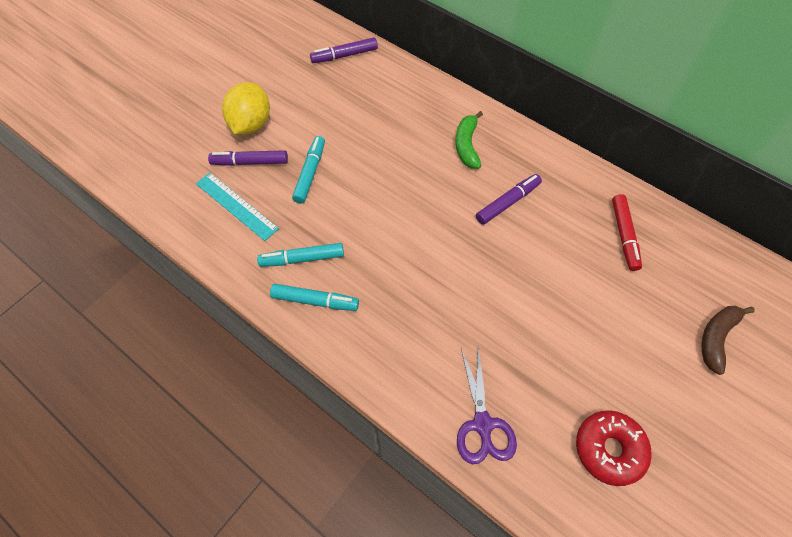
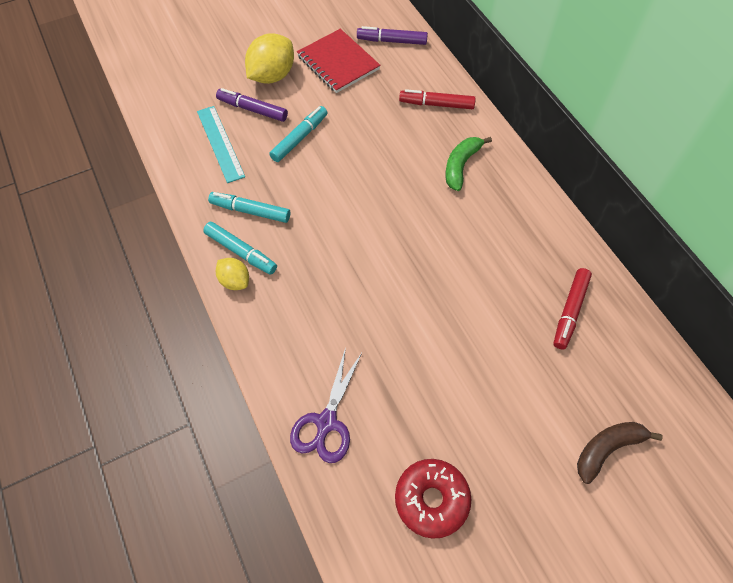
camera: 25 degrees right, 0 degrees up
purple marker [476,174,542,225] -> none
none -> yellow lemon [216,258,249,290]
none -> red notebook [297,29,381,93]
none -> red marker [399,89,476,109]

